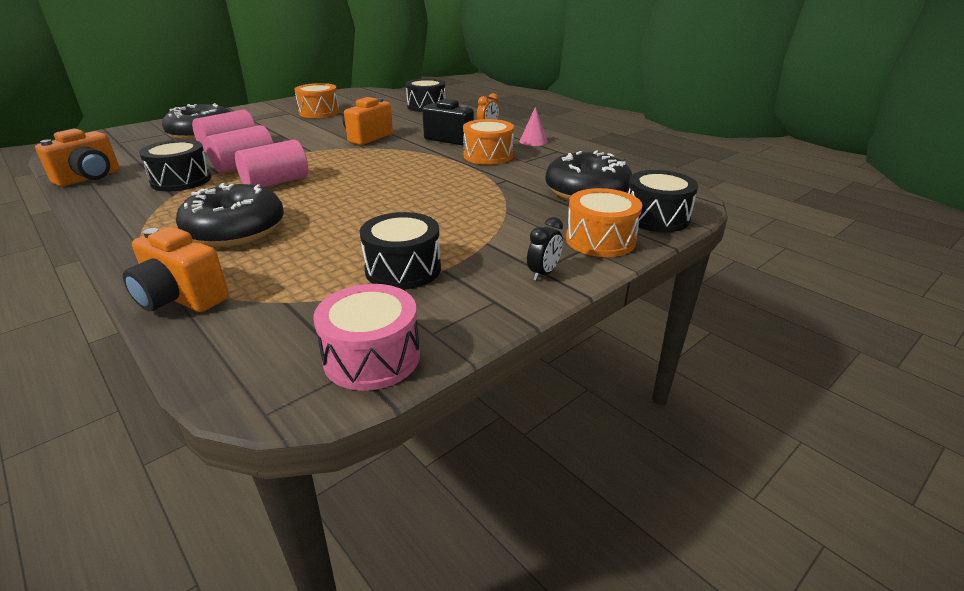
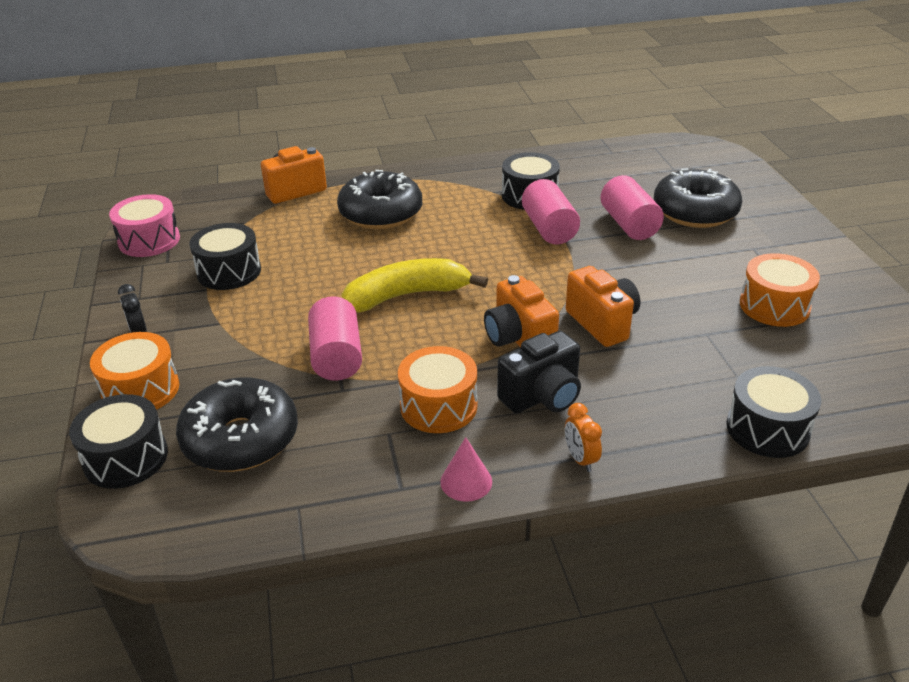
camera: 120 degrees right, 5 degrees up
orange camera [35,128,120,187] -> orange camera moved to [484,275,559,348]
pink cylinder [235,140,308,187] -> pink cylinder moved to [308,296,362,381]
none -> yellow banana [342,258,488,312]

